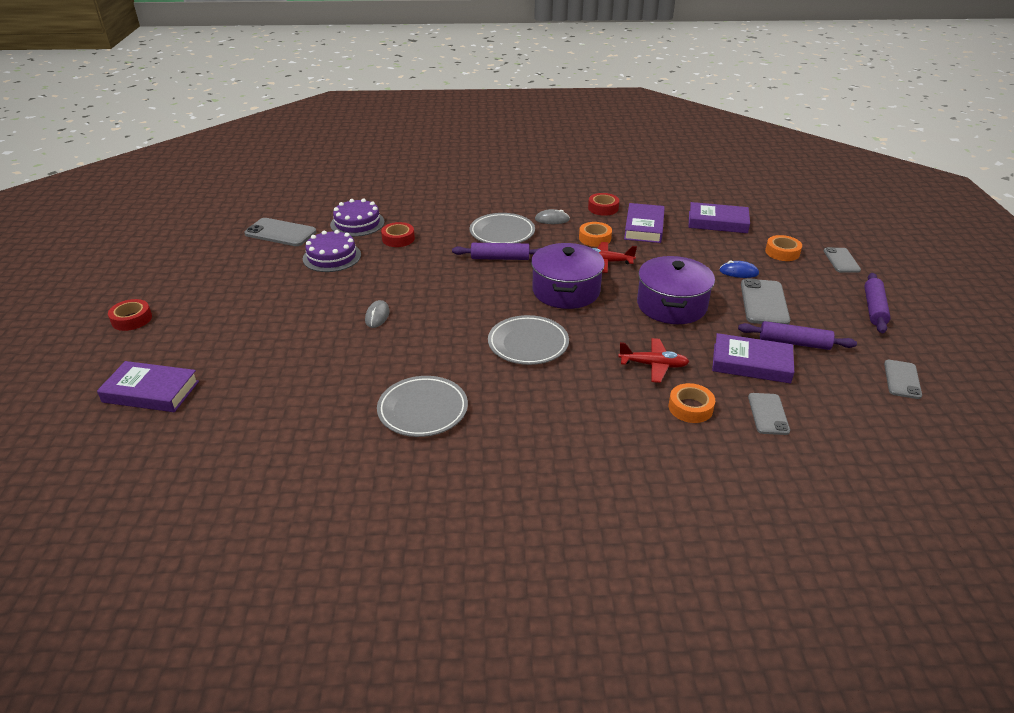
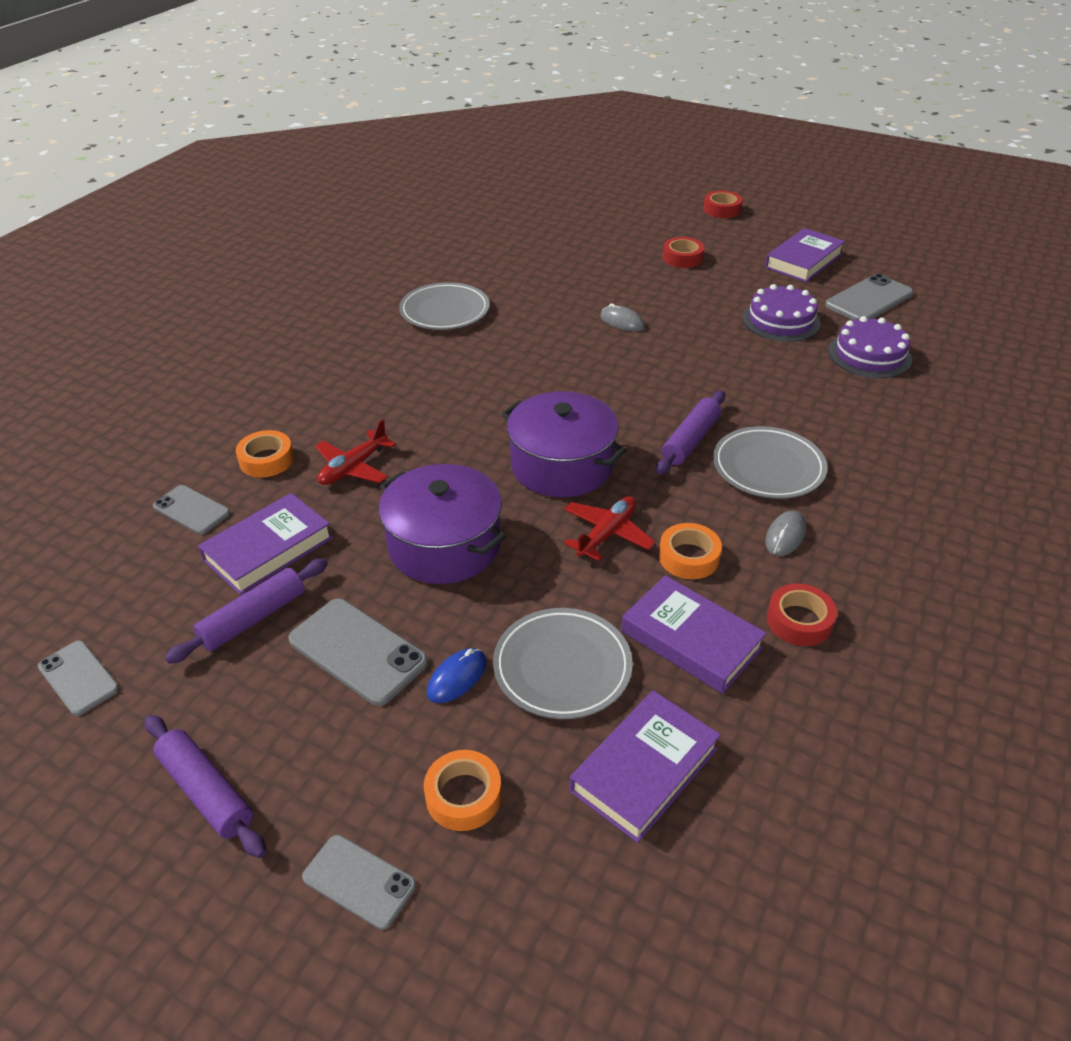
camera: 120 degrees right, 5 degrees up
purple book [97,361,199,412] -> purple book moved to [765,228,845,282]
red tape [381,222,415,247] -> red tape moved to [662,237,705,268]
grey plate [488,315,569,365] -> grey plate moved to [493,608,633,719]

